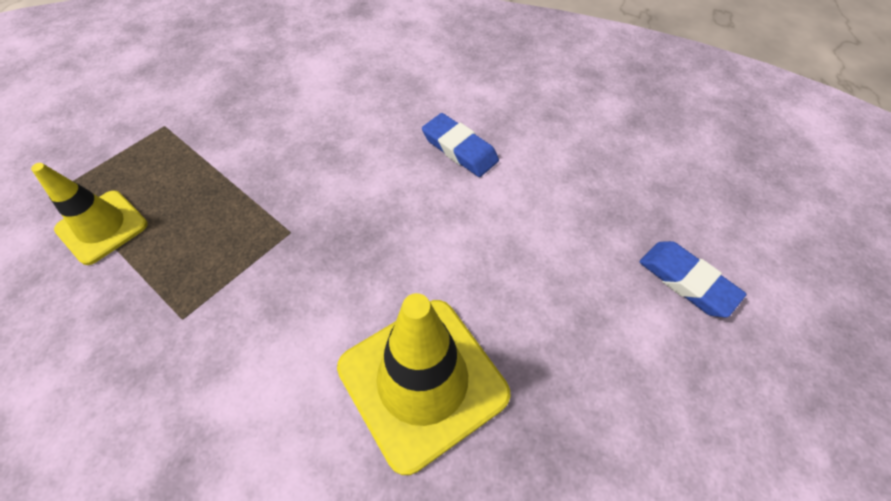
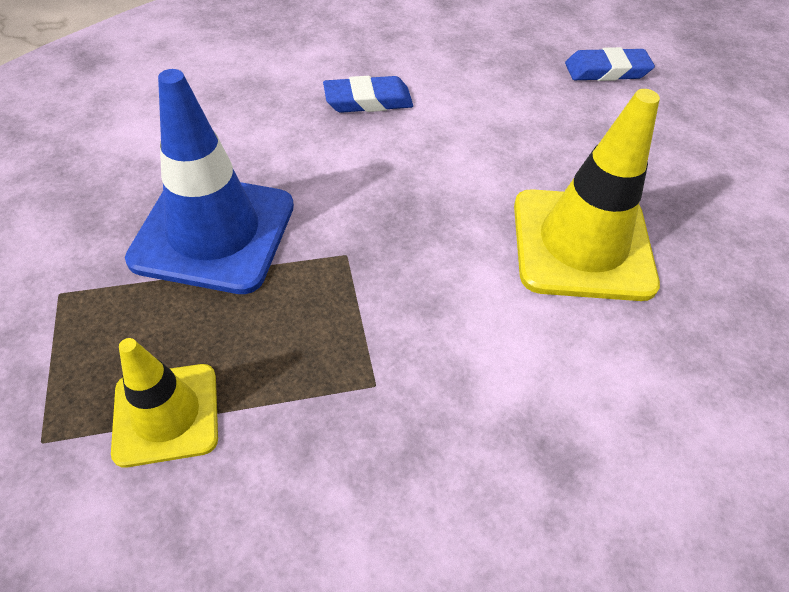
camera: 55 degrees left, 5 degrees down
none -> blue traffic cone [125,69,294,294]

